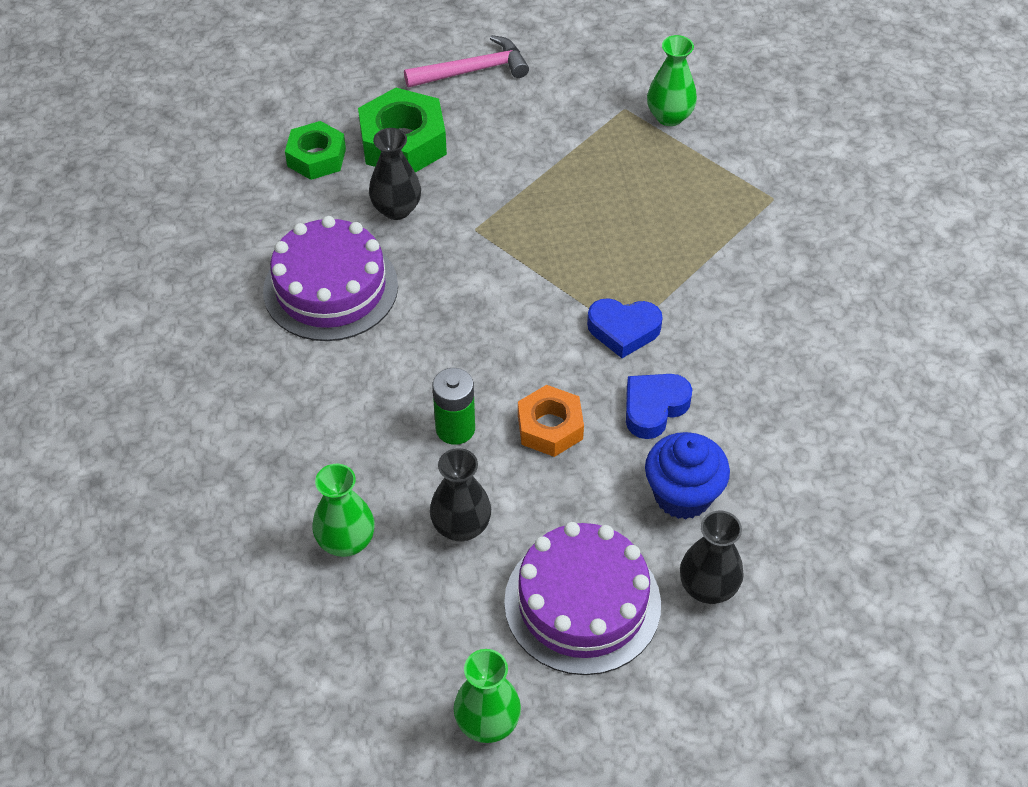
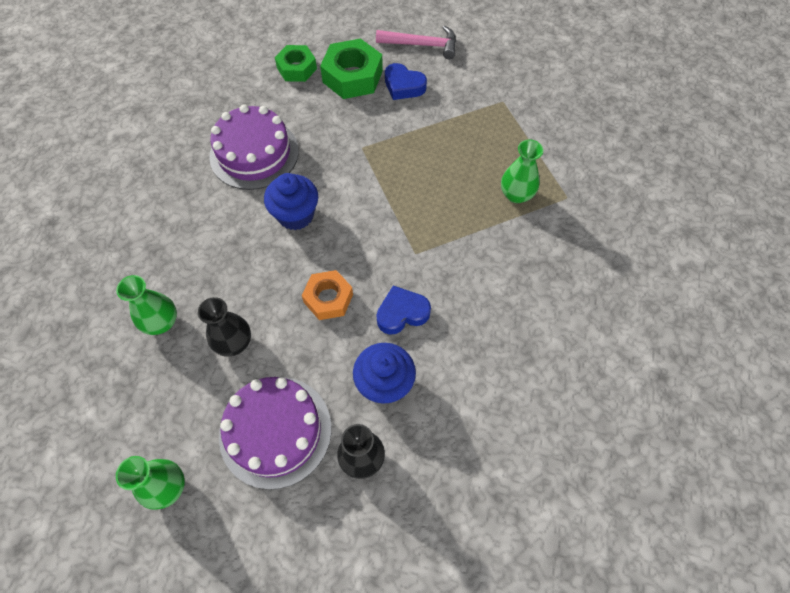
camera: 25 degrees right, 10 degrees up
black vase [369,128,421,220] -> none
green battery [432,368,475,445] -> none
blue heart [587,298,663,358] -> blue heart moved to [385,63,427,100]
green vase [647,35,697,126] -> green vase moved to [501,139,544,203]
none -> blue cupcake [264,173,318,230]

